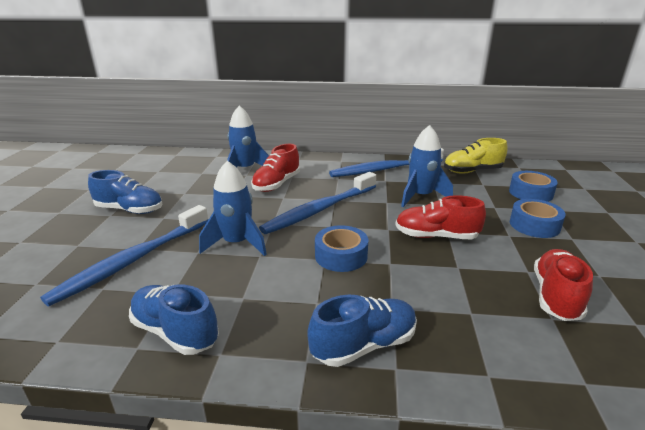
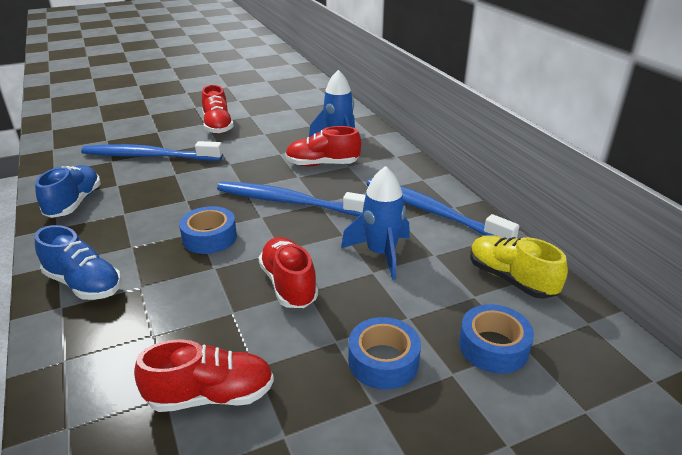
camera: 60 degrees right, 5 degrees up
blue shoe [88,170,163,214] -> red shoe [202,85,234,134]
blue rocket [199,161,267,256] -> none

